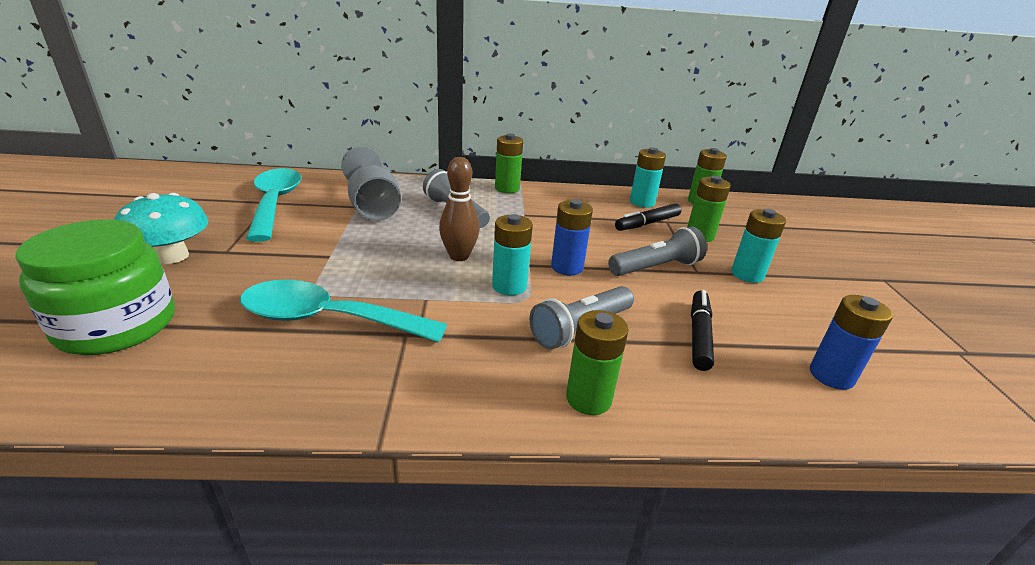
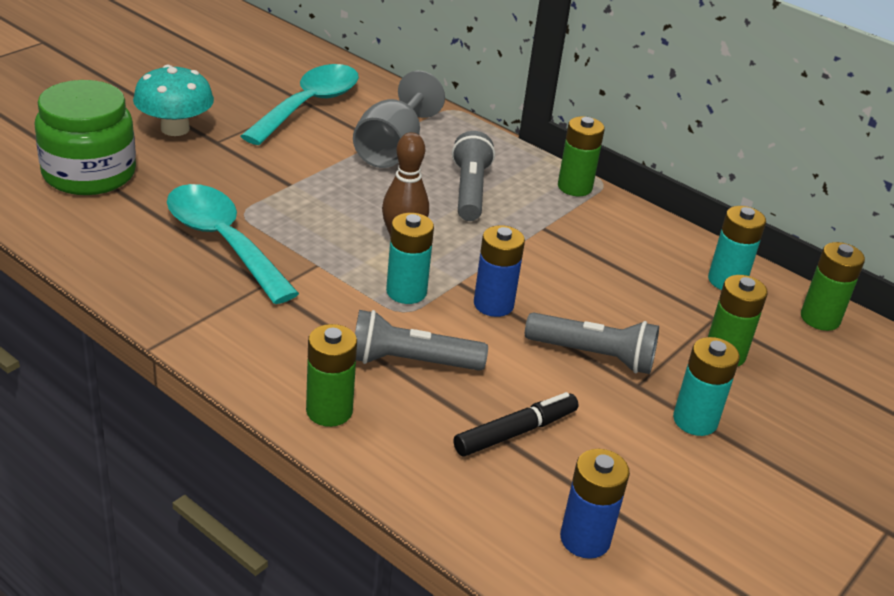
camera: 40 degrees right, 5 degrees up
black marker [615,203,682,231] -> none

